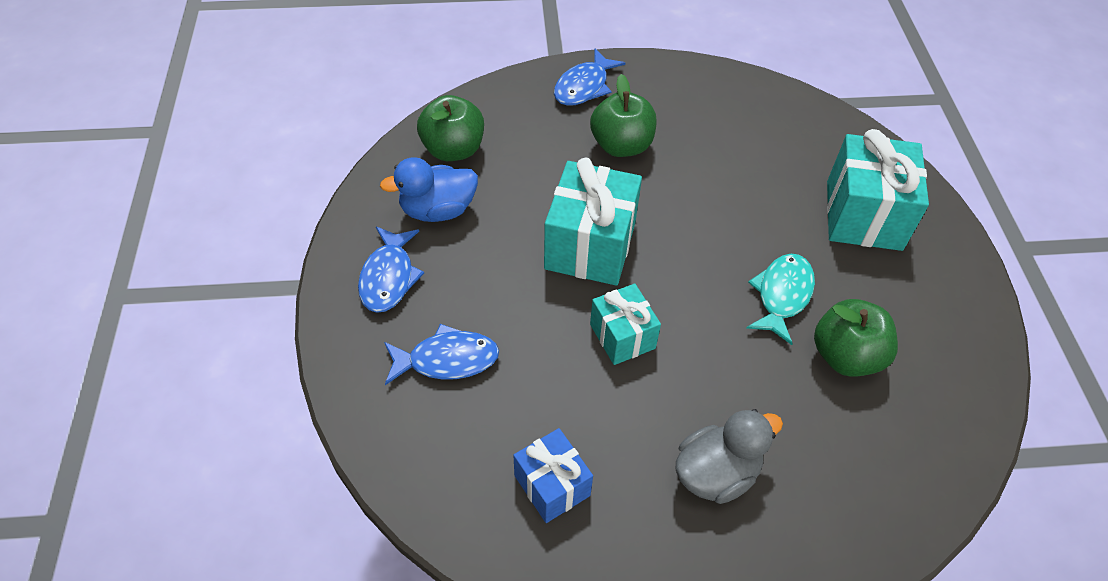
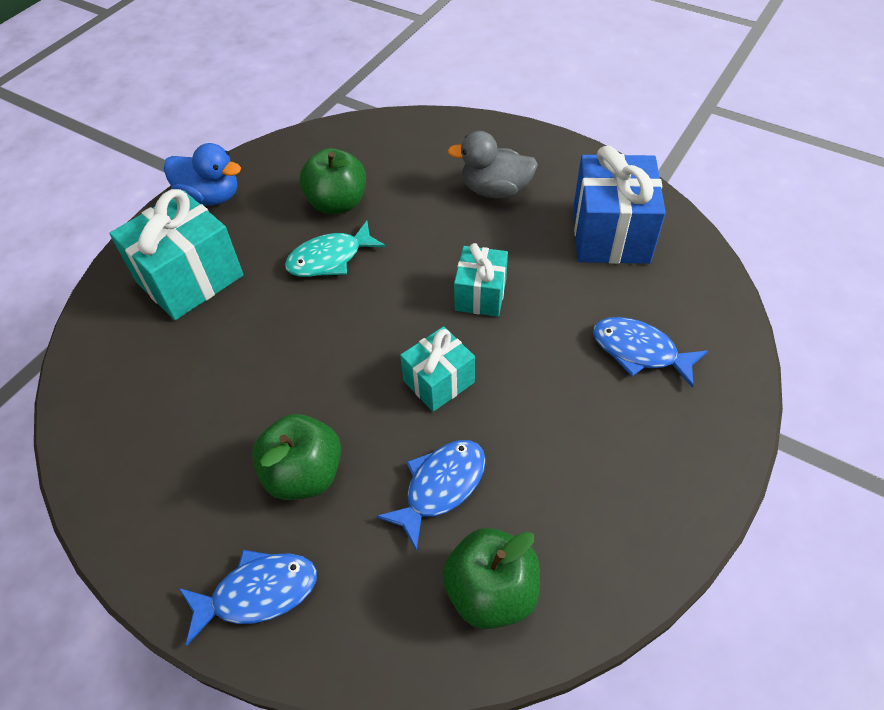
camera: 140 degrees left, 0 degrees up
blue fish [358,227,424,313] -> blue fish moved to [376,440,486,551]
blue duck [380,157,478,222] -> blue duck moved to [164,143,241,206]
blue gift [514,428,593,523] -> blue gift [574,146,666,264], size x1.70
turquoise gift [544,157,642,286] -> turquoise gift [400,326,475,412], size x0.59

